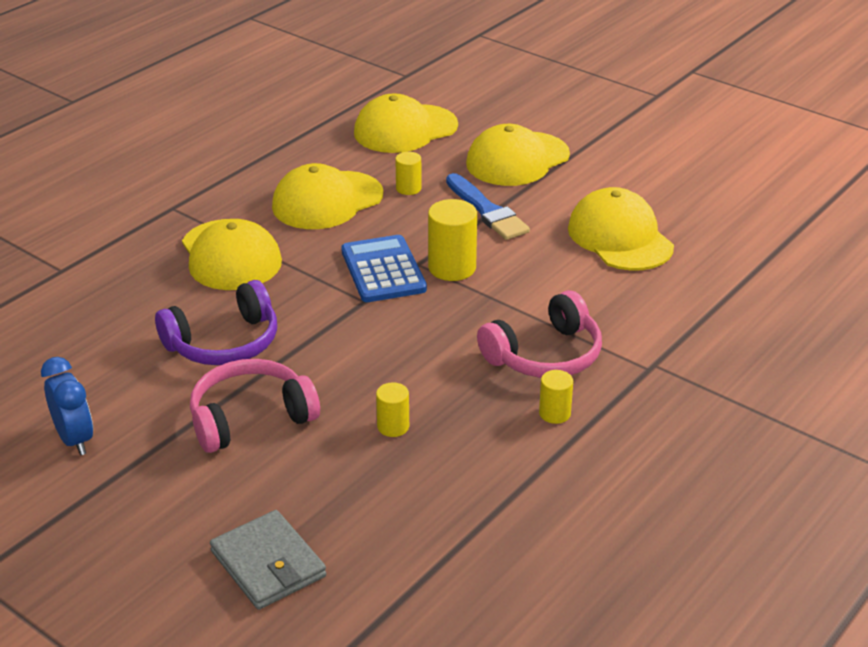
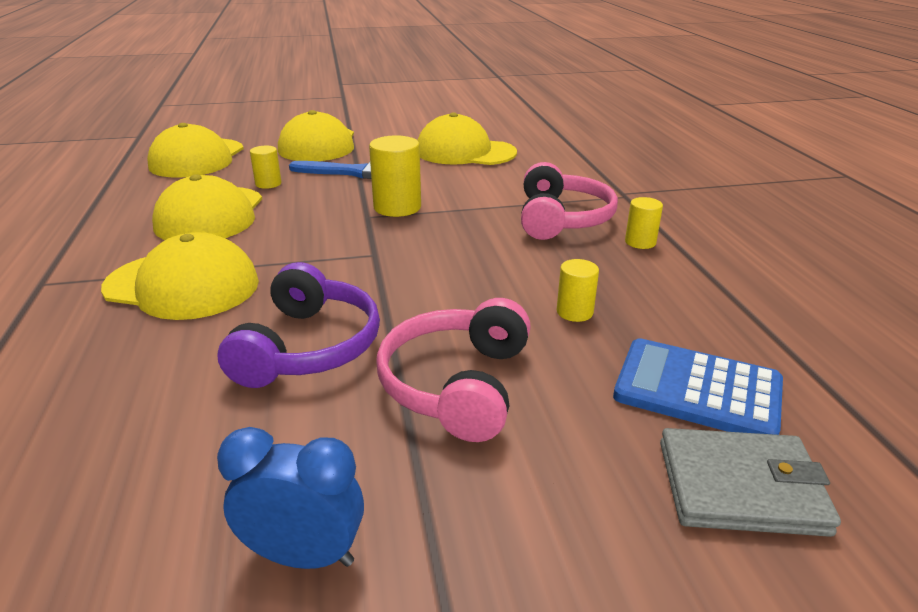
camera: 50 degrees left, 5 degrees down
blue calculator [341,235,427,302] -> blue calculator moved to [613,338,783,435]

